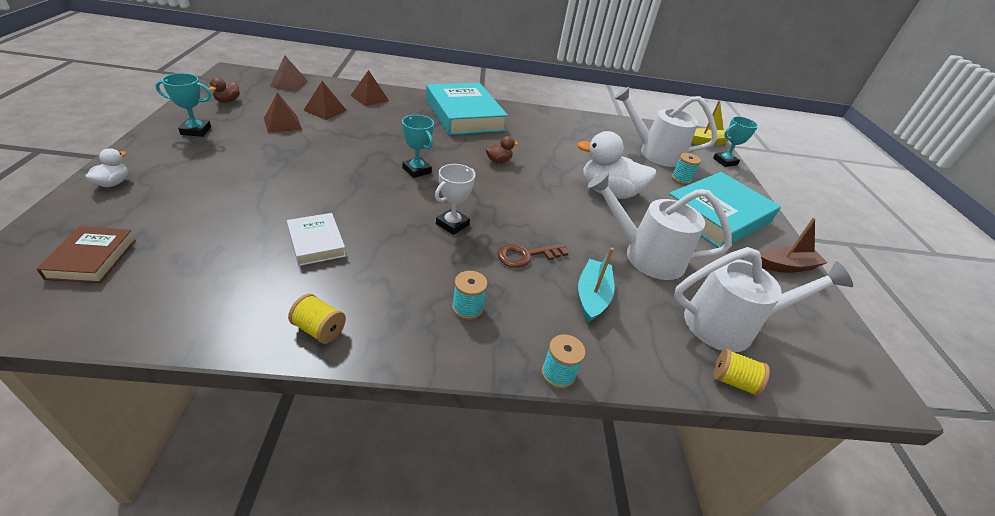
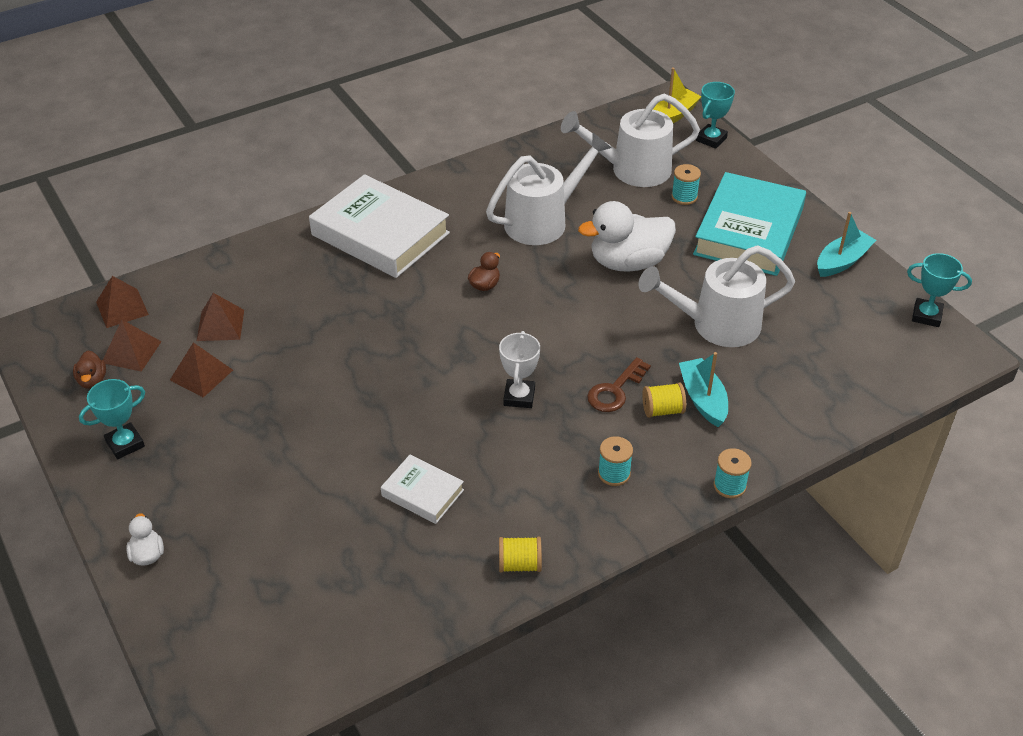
camera: 25 degrees left, 5 degrees up
brown book [37,226,136,283] -> none
brown pyramid [350,70,389,106] -> brown pyramid moved to [103,320,162,372]
turquoise trophy [402,115,434,178] -> turquoise trophy moved to [907,253,972,327]
turquoise book [426,83,508,135] -> white book [309,174,450,278]
white watering can [674,247,853,352] -> white watering can moved to [486,133,611,245]
yellow spool [713,349,770,396] -> yellow spool moved to [642,383,686,418]
brown boat [761,217,828,273] -> turquoise boat [817,212,876,277]

